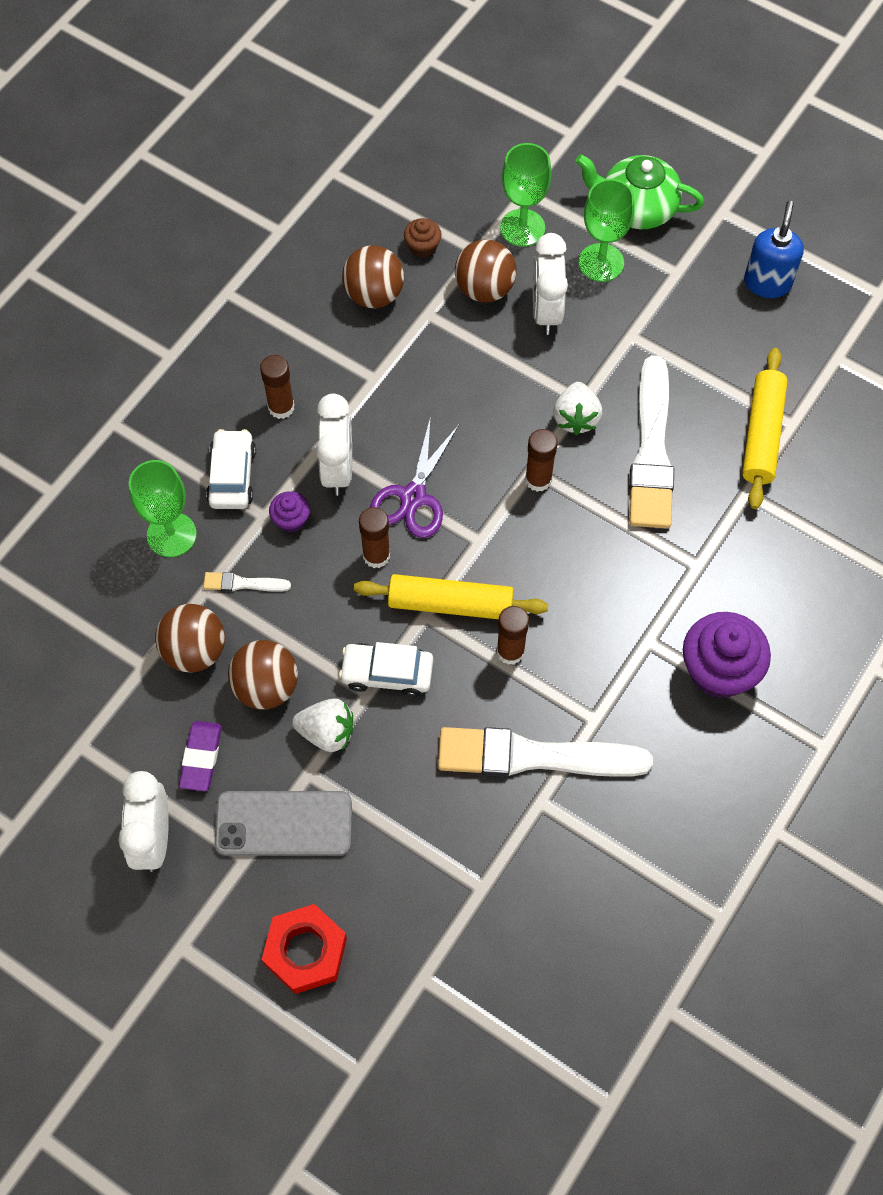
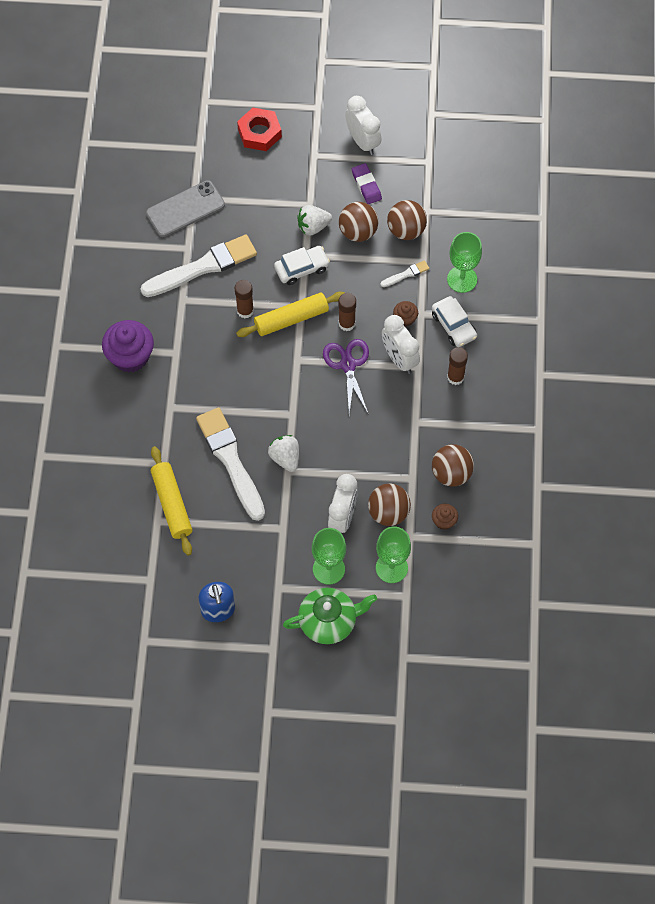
camera: 150 degrees right, 0 degrees up
grey phone [214,791,352,856] -> grey phone moved to [146,180,225,237]
purple cupcake [269,491,310,533] -> brown cupcake [393,301,418,327]
brown glue stick [525,429,557,492] -> none
white clock [533,233,568,335] -> white clock turned 45 degrees clockwise [328,474,358,533]

